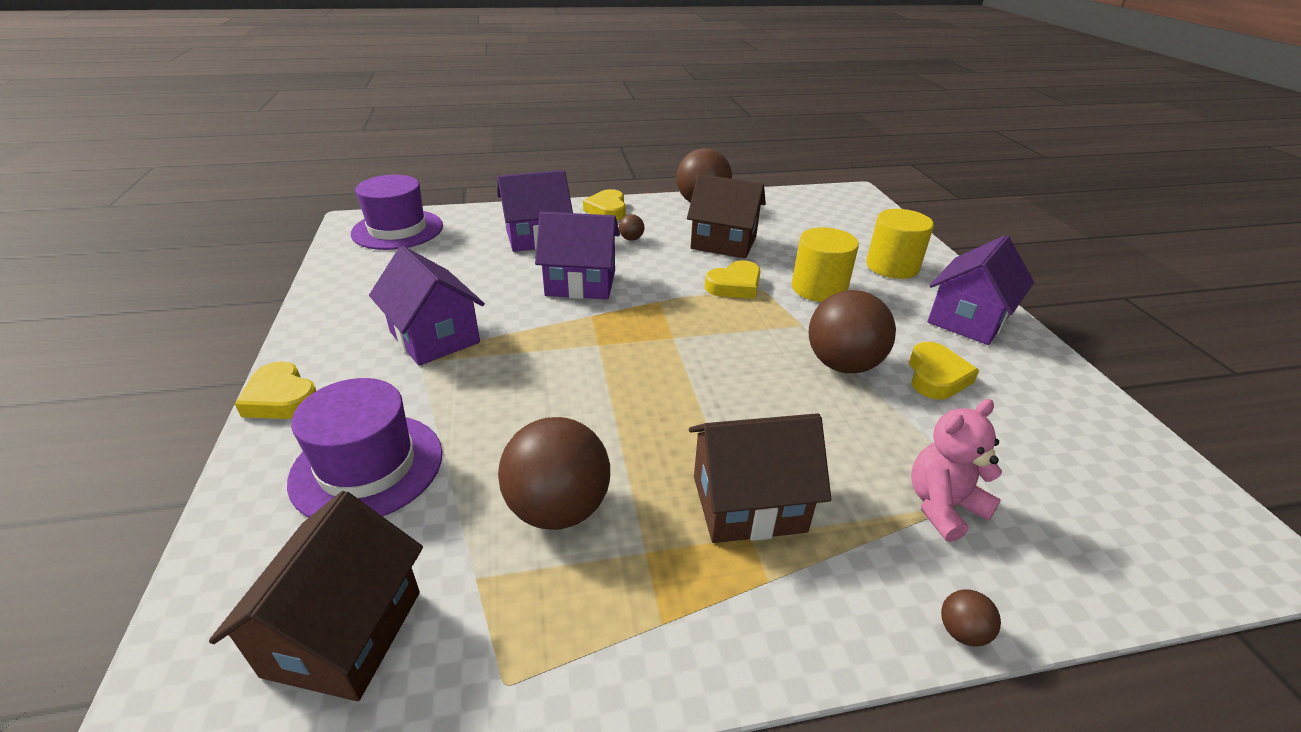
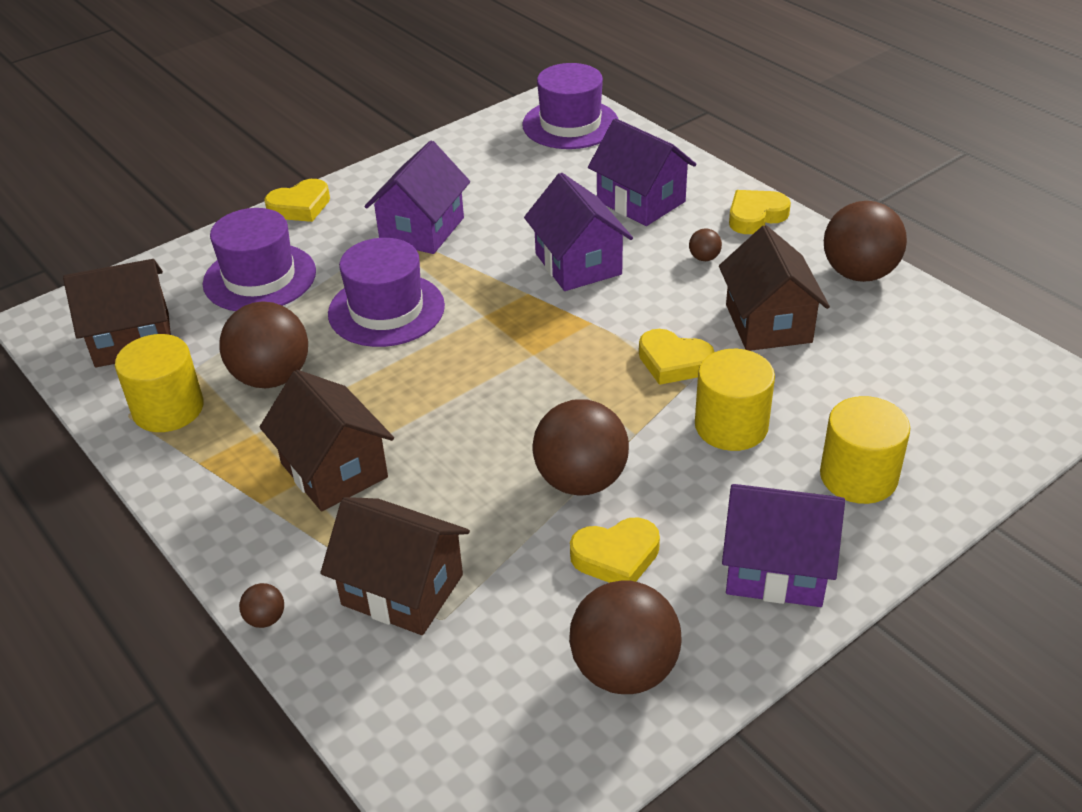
camera: 65 degrees right, 5 degrees up
yellow heart [235,361,316,419] -> yellow heart turned 135 degrees counterclockwise [264,179,330,222]
pink teddy bear [911,399,1002,542] -> brown house [320,497,470,635]
none -> yellow cylinder [115,334,204,432]
none -> purple hat [328,238,445,347]
none -> brown ball [569,580,682,694]

